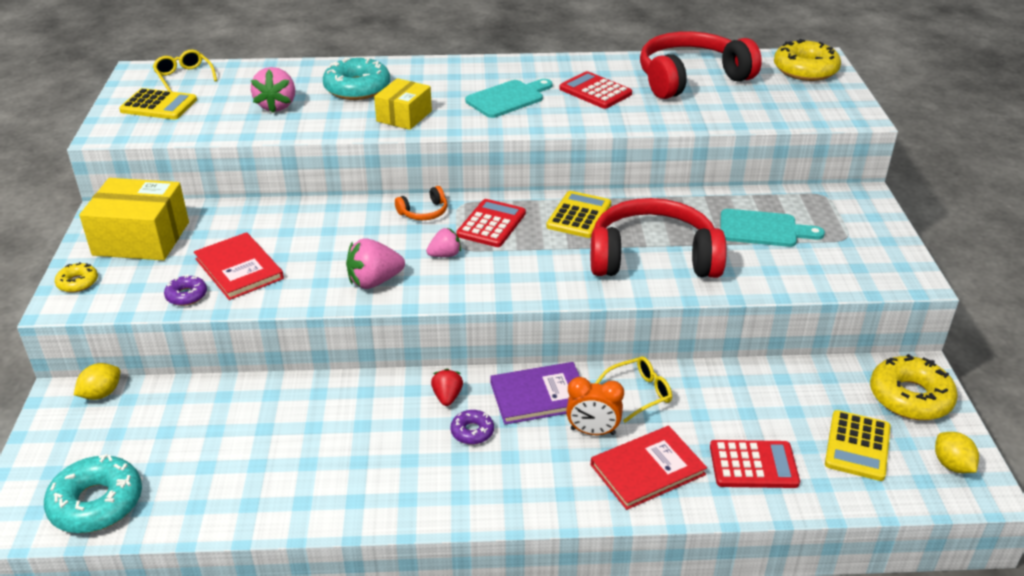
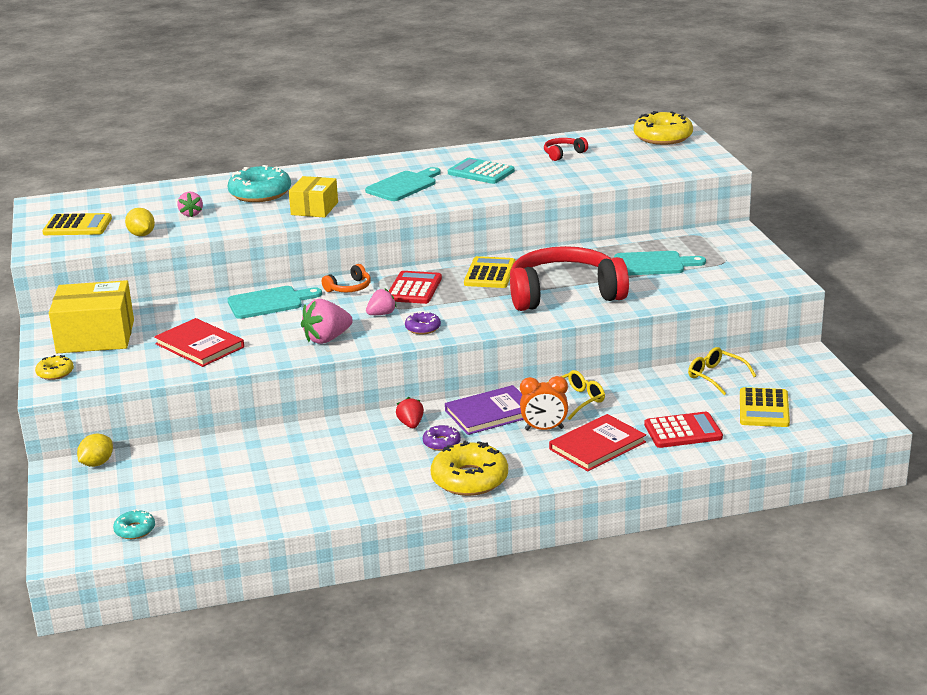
camera: 10 degrees left, 10 degrees down
turquoise donut [44,454,142,533] -> turquoise donut [113,509,155,539], size x0.51
yellow glasses [152,50,217,92] -> yellow glasses moved to [688,347,756,395]
purple donut [164,274,207,306] -> purple donut moved to [405,311,441,334]
pink strawberry [251,67,295,113] -> pink strawberry [177,192,203,217], size x0.61
red calculator [559,71,632,109] -> turquoise calculator [448,158,515,184]
red headphones [640,31,762,99] -> red headphones [544,137,588,161], size x0.41
yellow donut [870,354,958,420] -> yellow donut moved to [431,441,508,496]
yellow lemon [935,432,979,473] -> yellow lemon moved to [125,208,155,236]
none -> turquoise cutting board [228,286,322,319]

